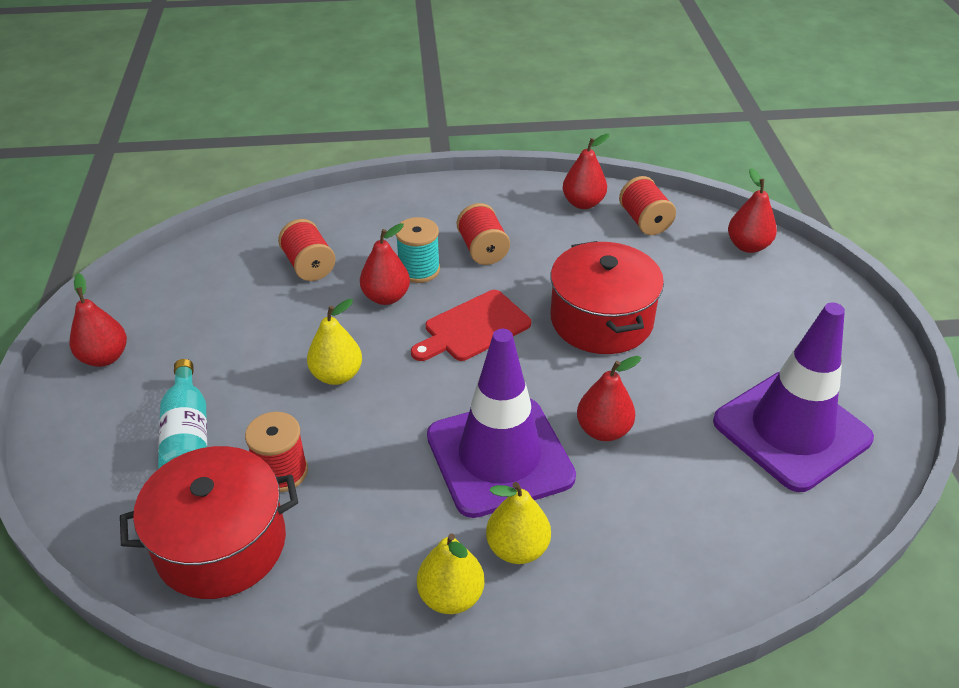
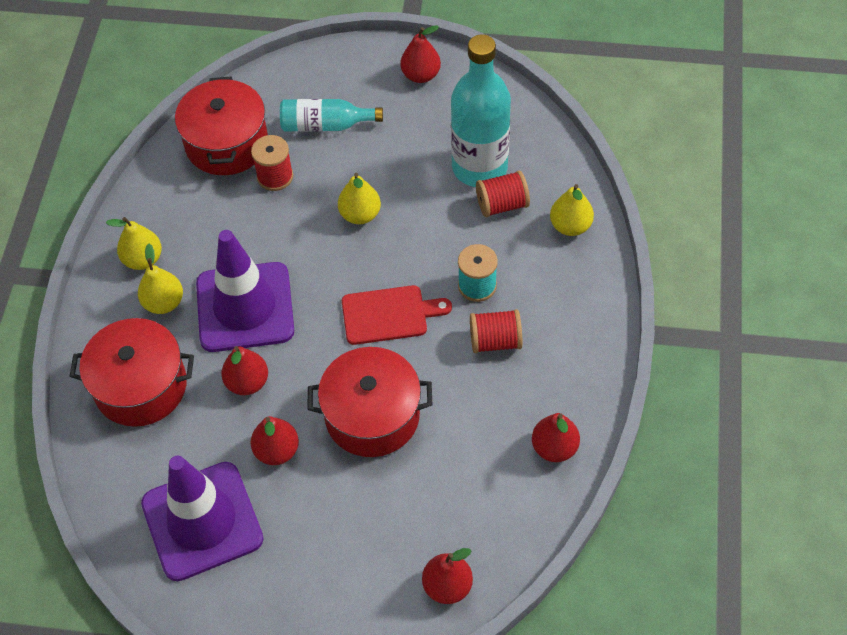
camera: 105 degrees right, 15 degrees up
red pear [360,223,410,305] -> red pear moved to [251,416,299,465]
red cutting board [411,290,531,361] -> red cutting board turned 105 degrees clockwise [342,285,452,345]
red spool [619,176,676,235] -> none
none -> red pot [69,318,194,427]
none -> turquoise bottle [451,34,511,187]
none -> yellow pear [550,184,594,236]

